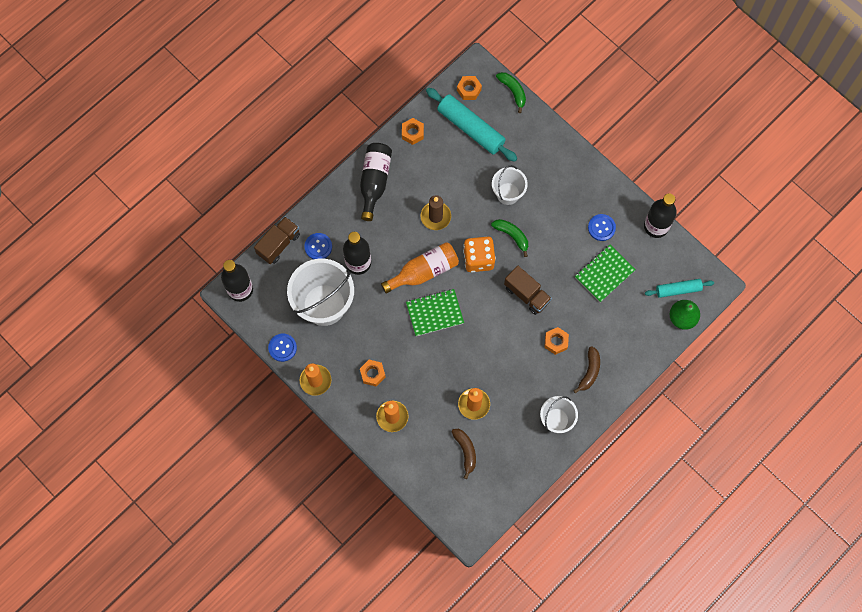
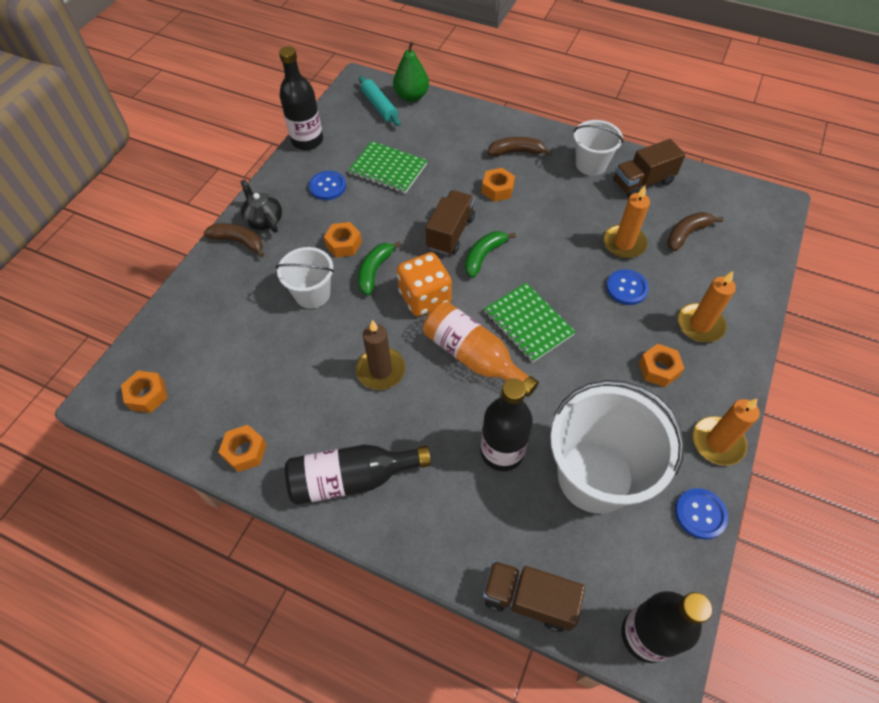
camera: 110 degrees left, 15 degrees down
blue button [304,233,332,259] -> blue button moved to [606,269,649,305]
turquoise rolling pin [426,88,517,162] -> none
green banana [496,72,526,113] -> green banana moved to [465,231,516,278]
none -> brown banana [203,223,264,257]
none -> black teapot [240,179,282,233]
none -> orange nut [324,222,362,258]
none -> brown truck [613,139,685,198]

